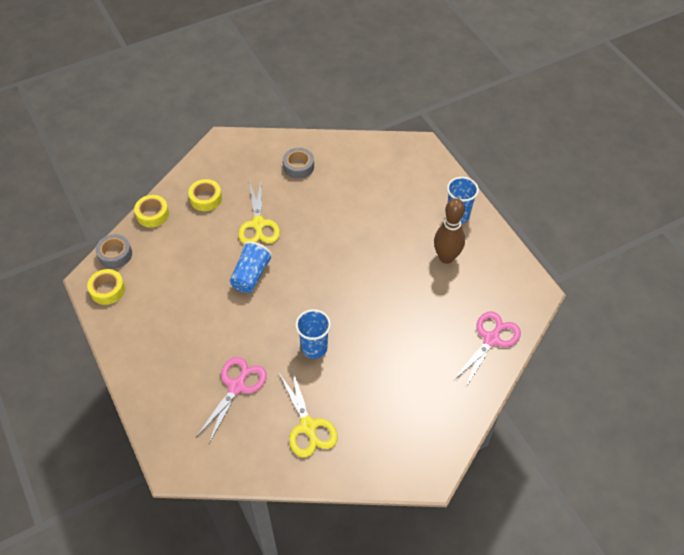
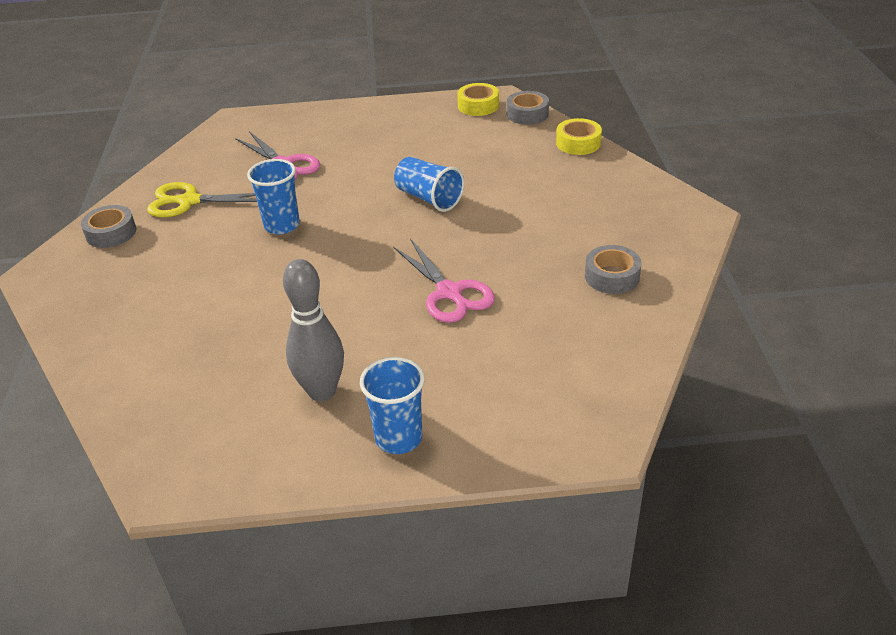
camera: 115 degrees right, 15 degrees down
yellow tape [188,179,222,211] -> none
yellow scissors [238,181,280,244] -> none
brown bowling pin [434,198,465,264] -> grey bowling pin [283,259,344,401]
pink scissors [453,311,521,387] -> pink scissors moved to [394,240,495,323]
none -> grey tape [81,205,136,248]

